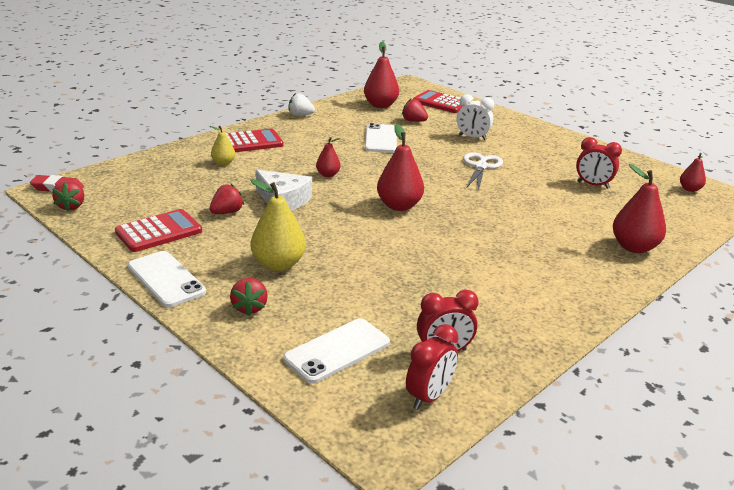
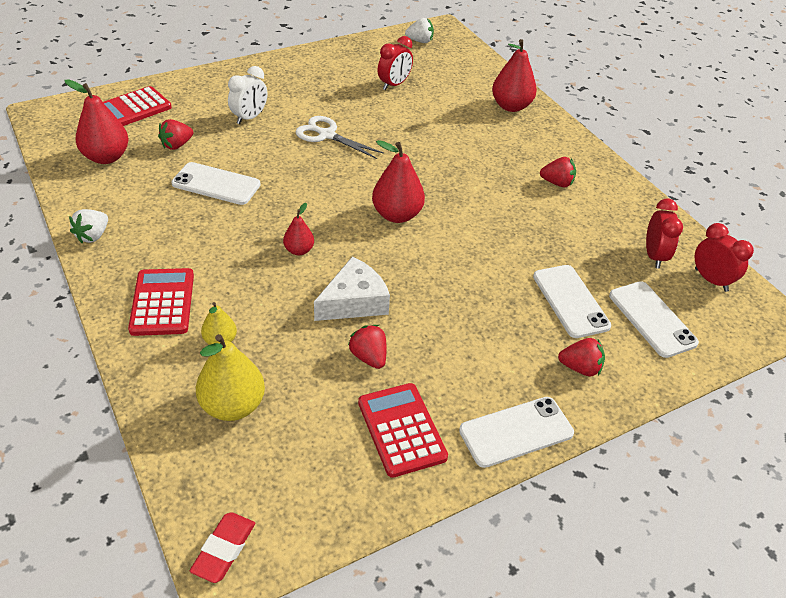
camera: 75 degrees left, 15 degrees up
red strawberry [52,180,84,211] -> red strawberry moved to [540,157,576,187]
yellow pear [250,179,306,271] -> yellow pear moved to [196,334,265,421]
red pear [680,153,706,192] -> white strawberry [405,18,434,43]
none -> white phone [533,265,611,338]

